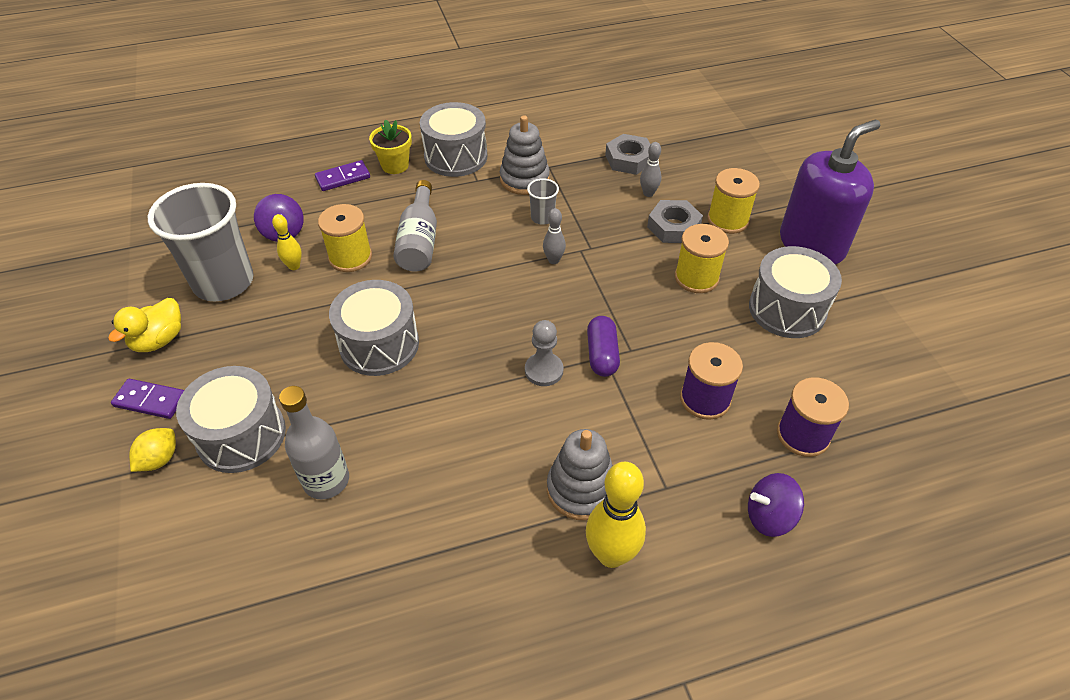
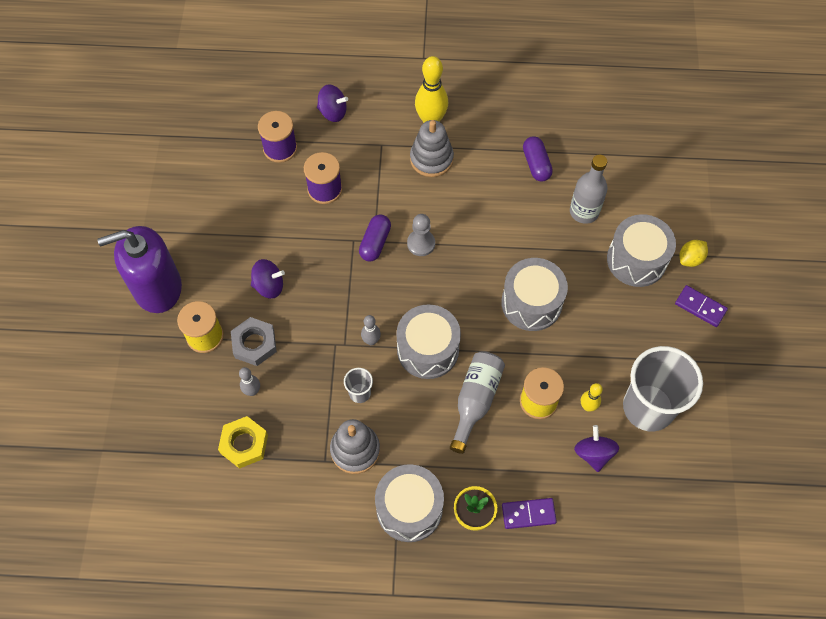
camera: 160 degrees left, 15 degrees up
yellow duck [108,298,181,352] -> none
grey nut [605,134,651,175] -> yellow nut [218,416,268,469]
yellow spool [675,224,729,293] -> purple spinning top [251,259,285,299]
grey drum [749,246,842,338] -> grey drum moved to [396,304,461,379]
none -> purple capsule [523,136,553,182]

